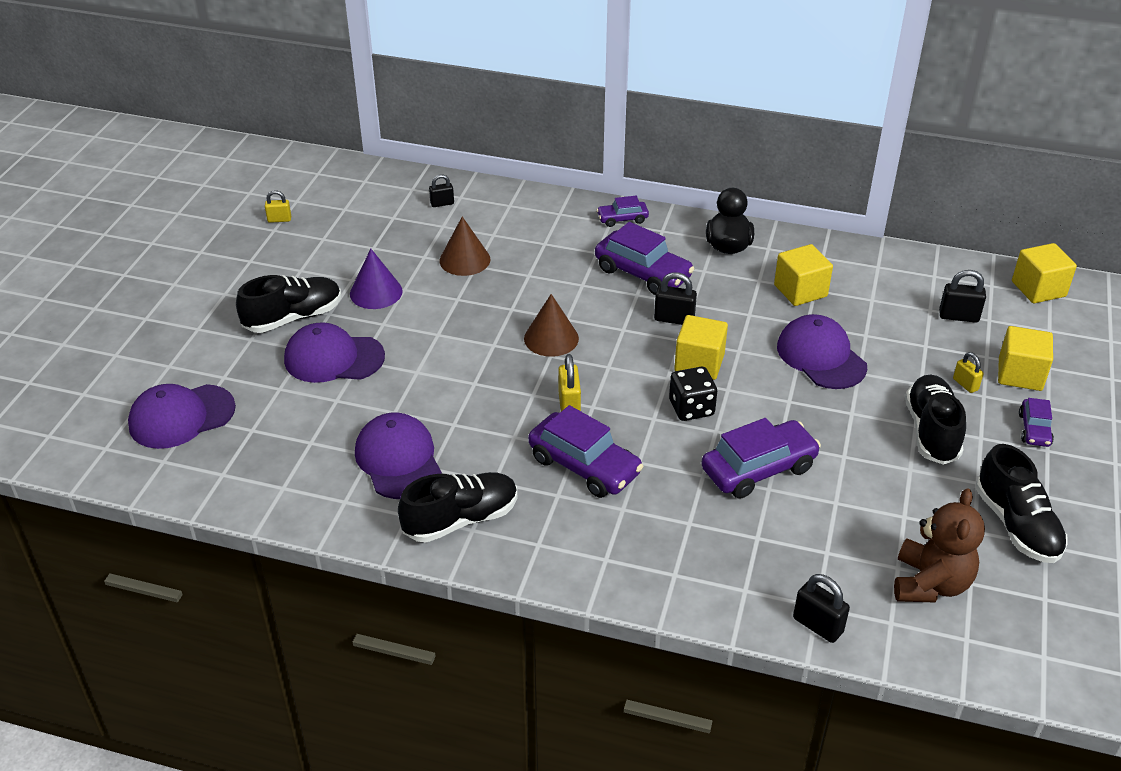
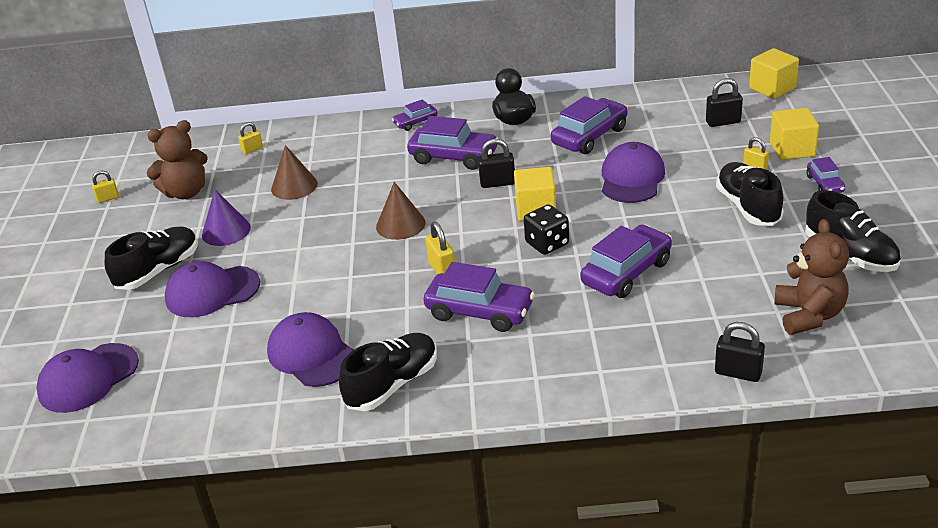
camera: 15 degrees left, 5 degrees down
black padlock [429,174,454,207] -> yellow padlock [238,122,263,154]
yellow cube [774,244,833,306] -> purple car [551,96,627,154]
purple cap [777,314,867,389] -> purple cap turned 60 degrees clockwise [602,142,665,203]
none -> brown teddy bear [147,120,208,199]

